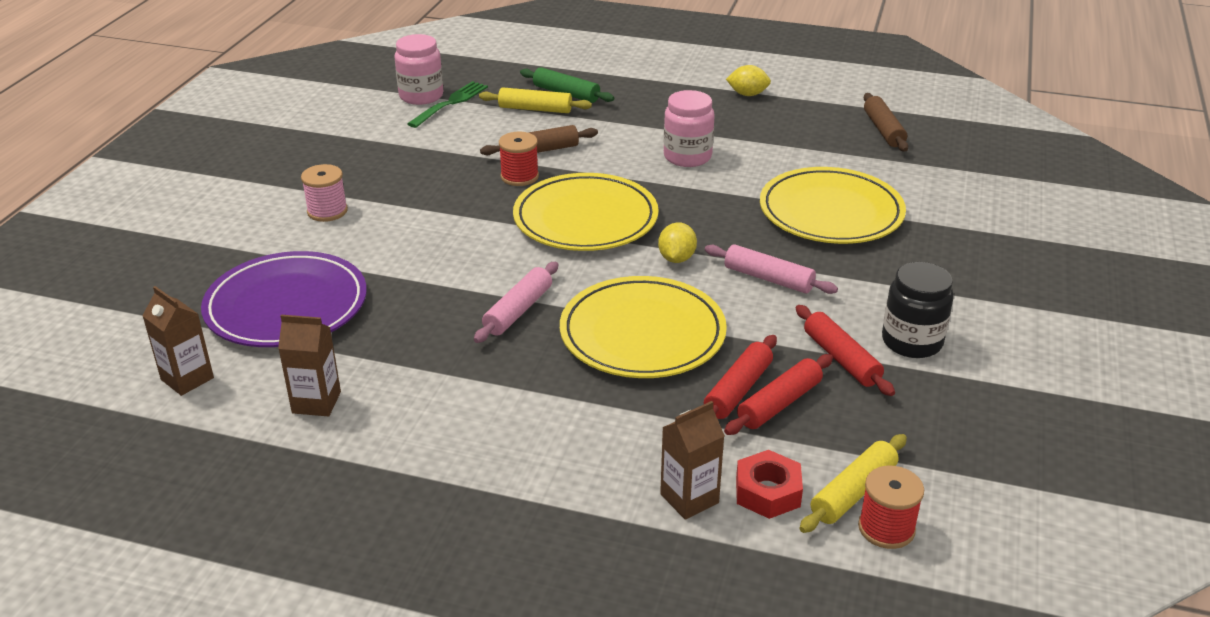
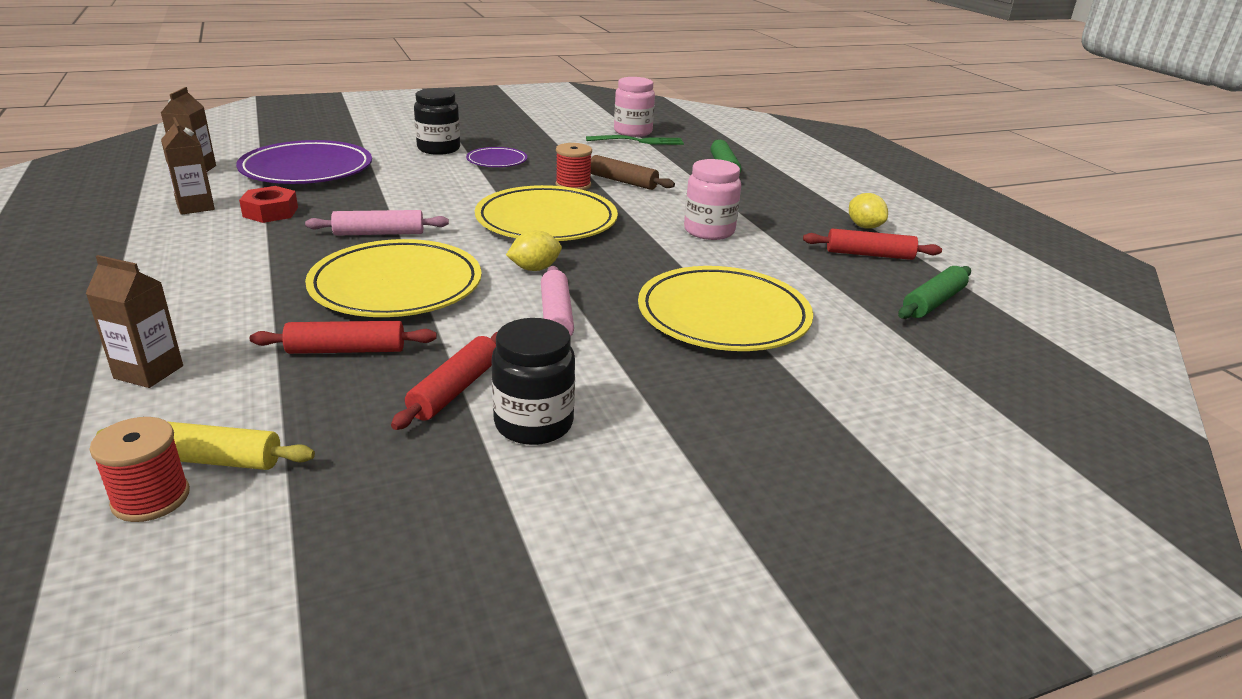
camera: 50 degrees right, 5 degrees down
pink spool [301,164,348,222] -> black jar [414,88,460,155]
yellow rolling pin [479,87,592,113] -> none
red rolling pin [724,354,833,435] -> red rolling pin moved to [803,229,942,260]
red nut [736,450,803,519] -> red nut moved to [239,186,298,223]
brown rolling pin [864,93,908,151] -> green rolling pin [898,266,971,319]
none -> purple plate [466,147,527,167]

